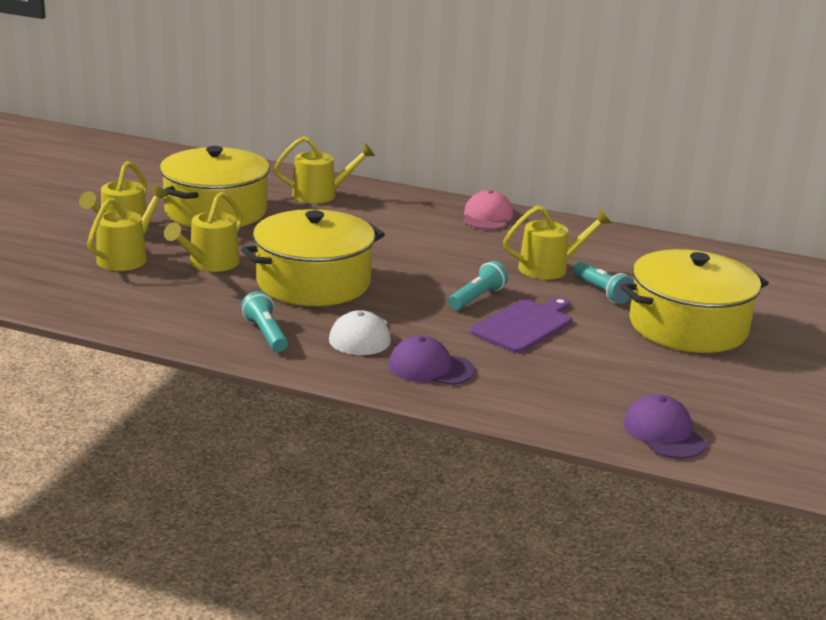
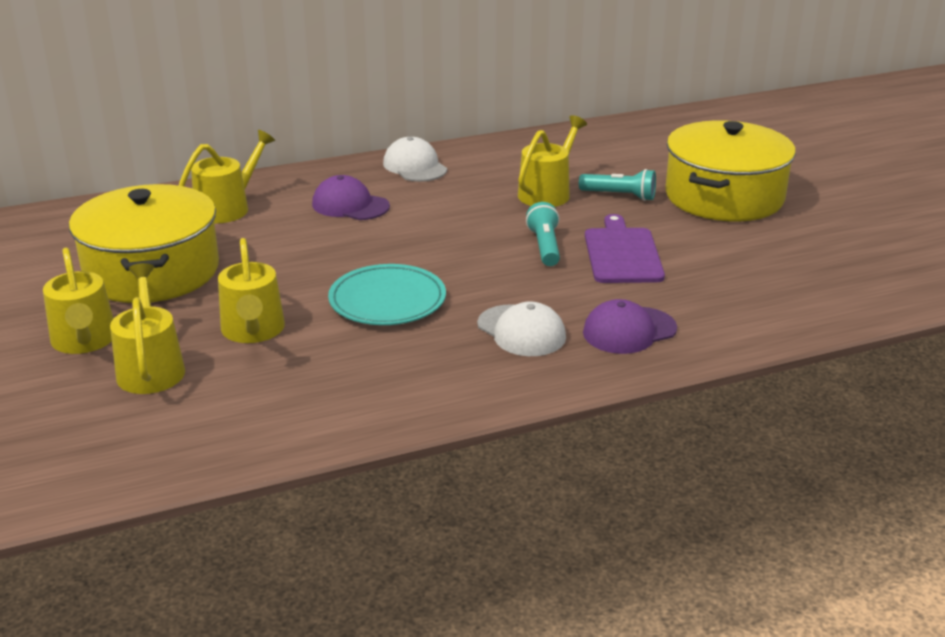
camera: 40 degrees left, 5 degrees up
yellow pot [241,209,385,306] -> turquoise plate [328,264,446,325]
turquoise flashlight [241,291,288,352] -> none
pink cap [463,190,513,230] -> white cap [383,137,447,182]
purple cap [623,394,706,459] -> purple cap moved to [312,175,390,220]

